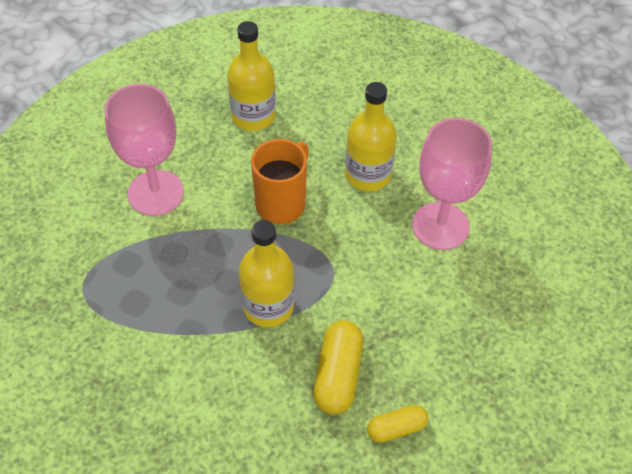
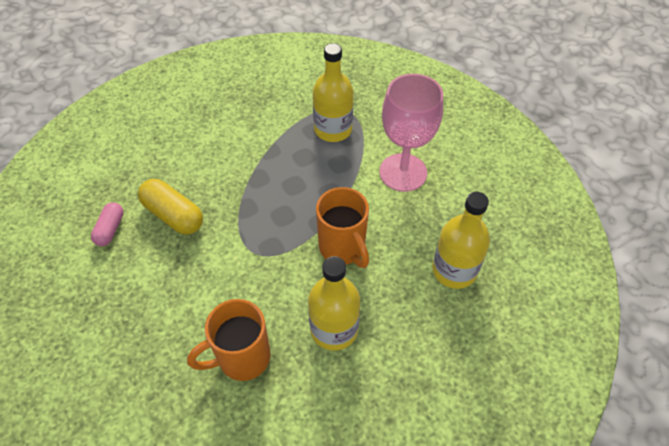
camera: 120 degrees right, 0 degrees up
yellow bottle [239,220,294,327] -> yellow bottle moved to [313,43,353,142]
yellow capsule [367,405,428,443] -> pink capsule [91,202,124,246]
pink goblet [412,118,492,250] -> orange mug [187,299,270,381]

